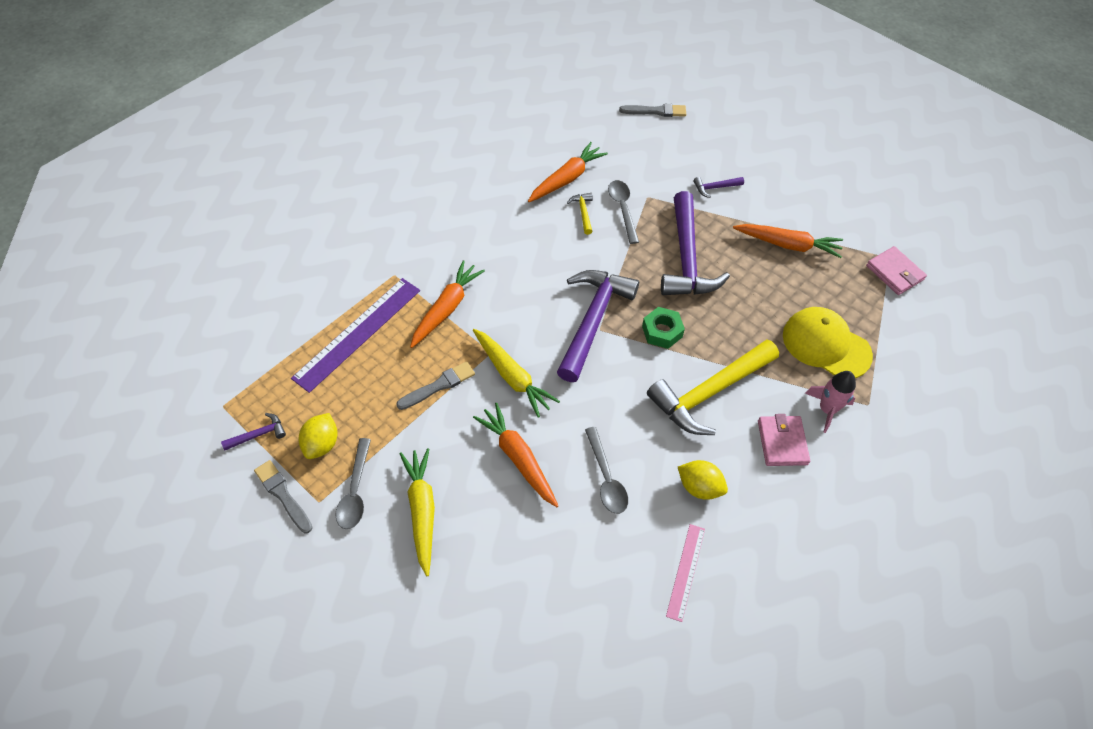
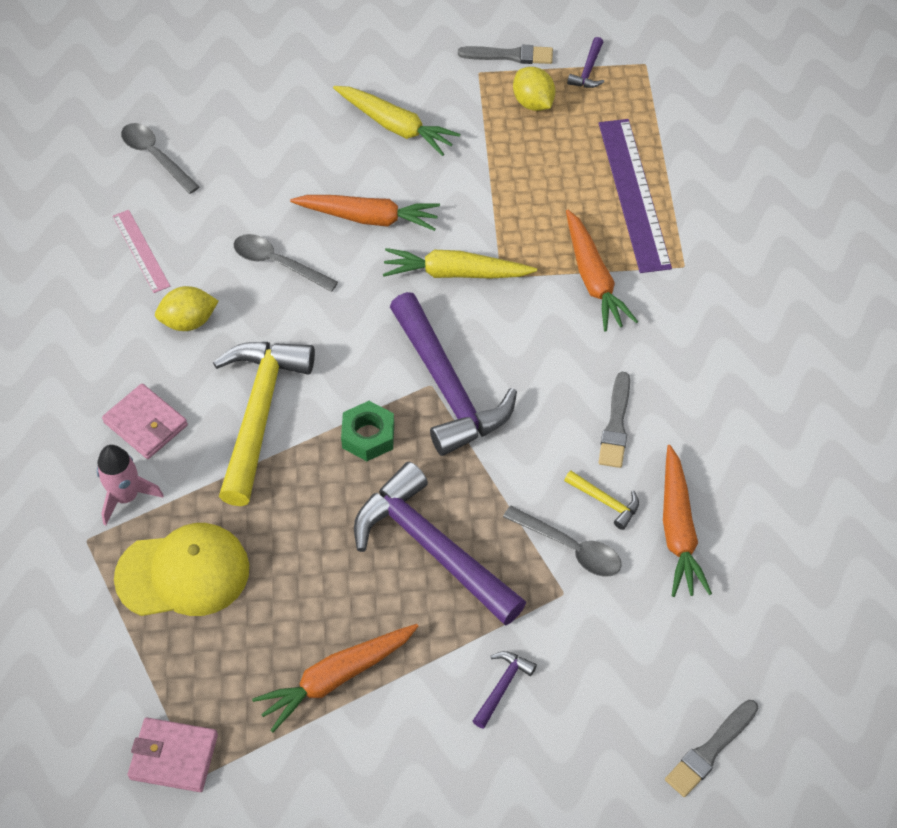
camera: 135 degrees right, 0 degrees up
grey spoon [335,438,371,529] -> grey spoon moved to [121,123,200,194]
grey brush [396,361,475,410] -> grey brush moved to [598,372,630,468]

